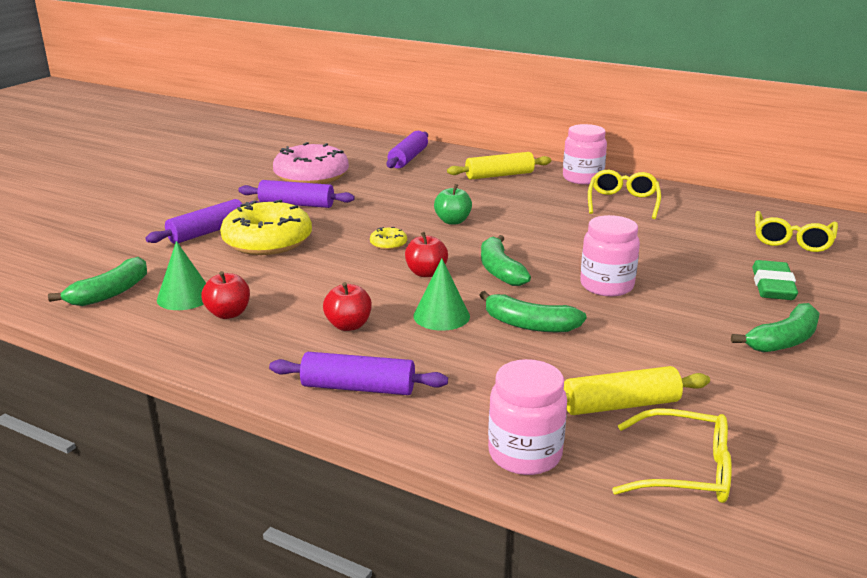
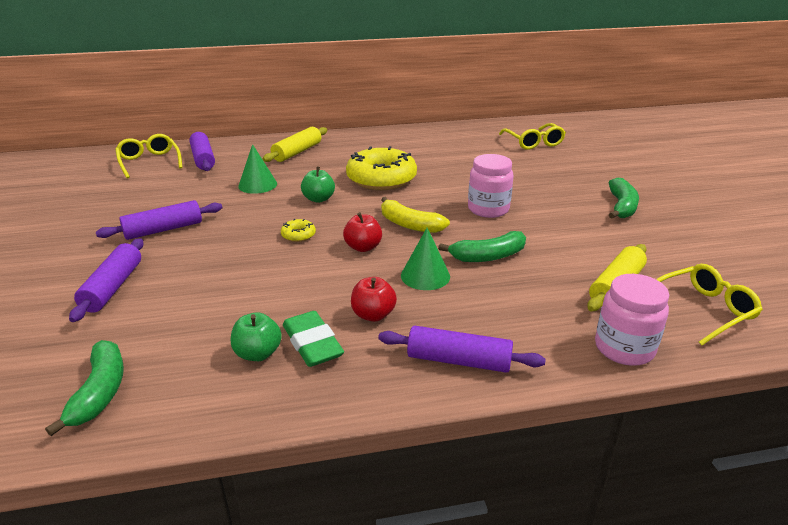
camera: 40 degrees left, 5 degrees up
green cone [157,241,206,310] -> green cone moved to [238,144,277,194]
red apple [201,271,250,319] -> green apple [231,312,282,361]
yellow donut [220,200,312,255] -> yellow donut moved to [346,146,417,190]
purple rolling pin [269,352,448,395] -> purple rolling pin turned 45 degrees clockwise [378,326,546,373]
pink donut [273,142,349,184] -> none
green banana [481,235,531,286] -> yellow banana [381,197,450,233]
pink jar [563,124,607,185] -> none
yellow glasses [588,170,661,219] -> yellow glasses moved to [115,134,182,179]
green eraser [752,260,798,300] -> green eraser moved to [283,311,344,367]

